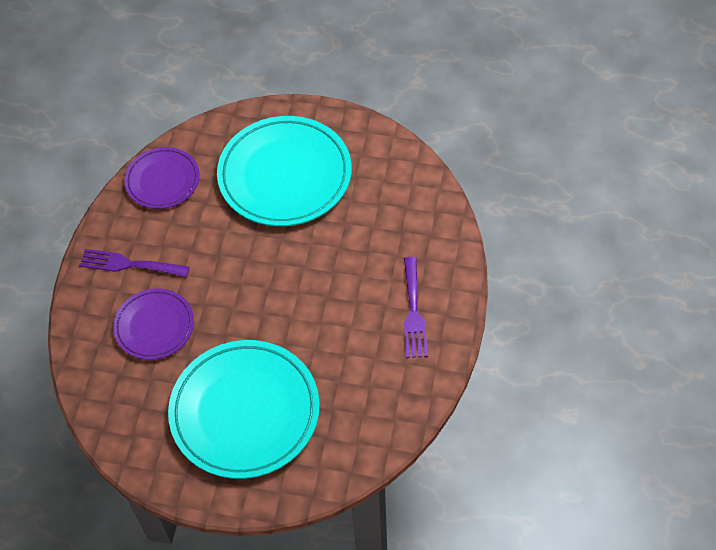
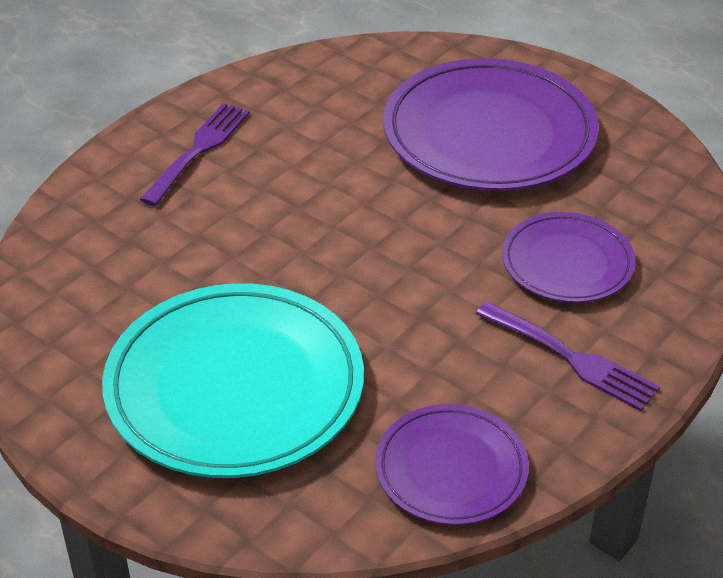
camera: 155 degrees left, 15 degrees down
turquoise plate [168,340,320,479] -> purple plate [383,58,599,191]

